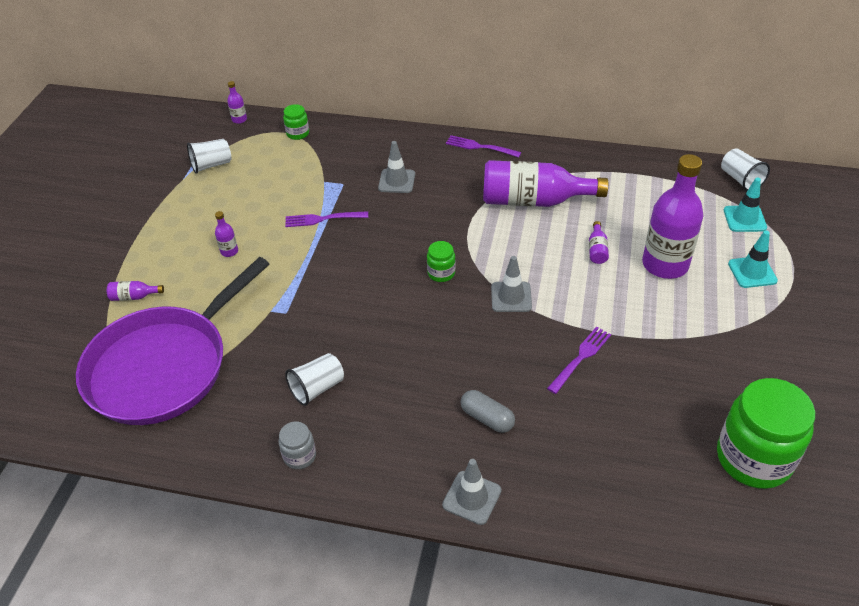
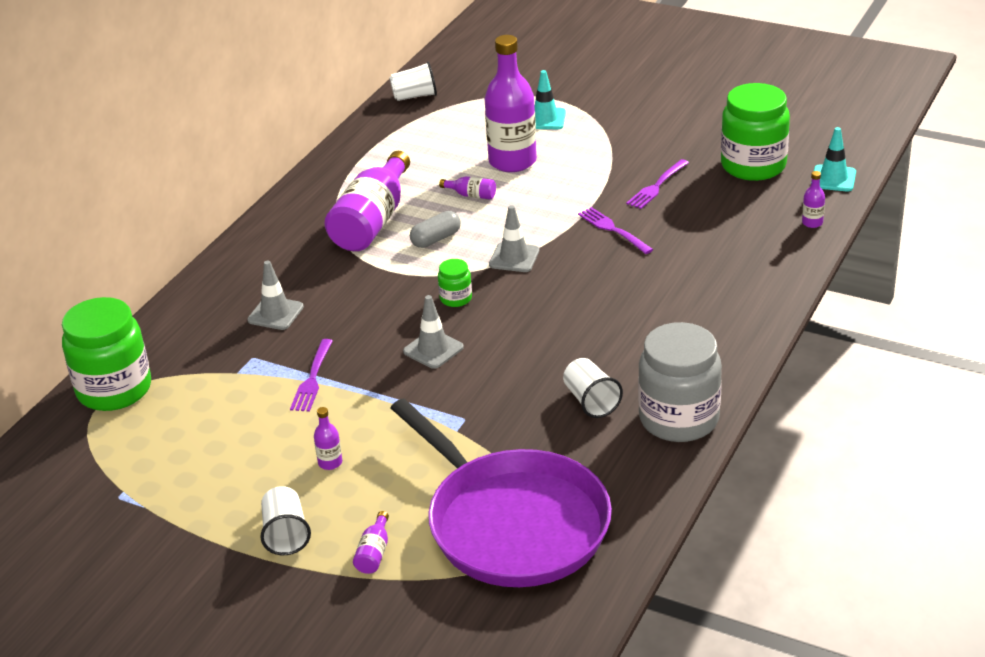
camera: 75 degrees left, 10 degrees down
white cup [187,139,231,174] -> white cup moved to [260,486,311,555]
purple bottle [227,81,247,124] -> purple bottle moved to [802,171,825,228]
grey jar [279,421,316,469] -> grey jar [638,322,722,442], size x2.20
green jar [283,104,309,140] -> green jar [62,297,151,411], size x2.20
grey traffic cone [442,459,501,525] -> grey traffic cone moved to [403,295,464,369]
purple fork [446,135,521,158] -> purple fork moved to [626,159,689,209]
grey capsule [461,390,515,433] -> grey capsule moved to [410,211,461,248]
turquoise traffic cone [724,178,767,232] -> turquoise traffic cone moved to [811,127,856,191]

